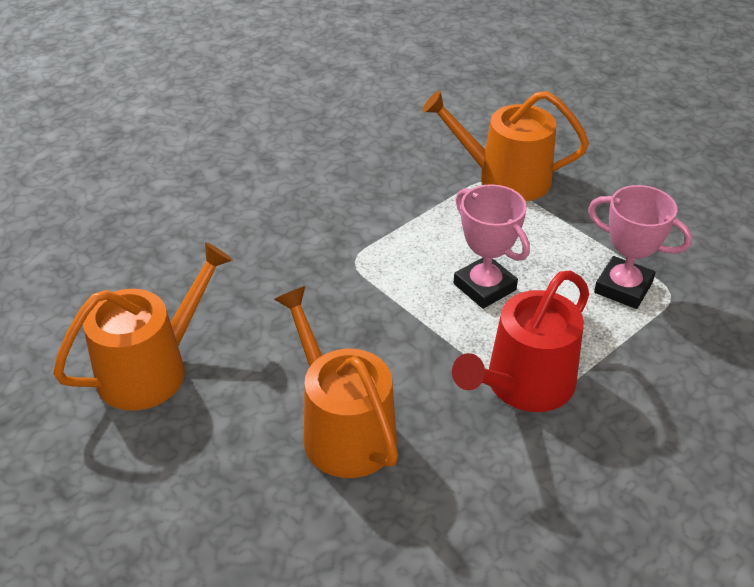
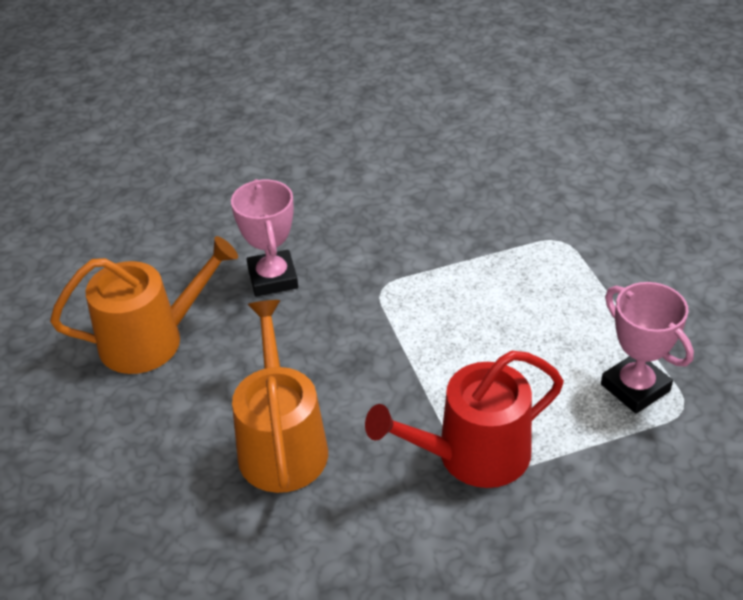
camera: 25 degrees right, 0 degrees up
orange watering can [422,90,589,201] -> none
pink trophy [454,184,530,309] -> pink trophy moved to [231,179,298,297]

